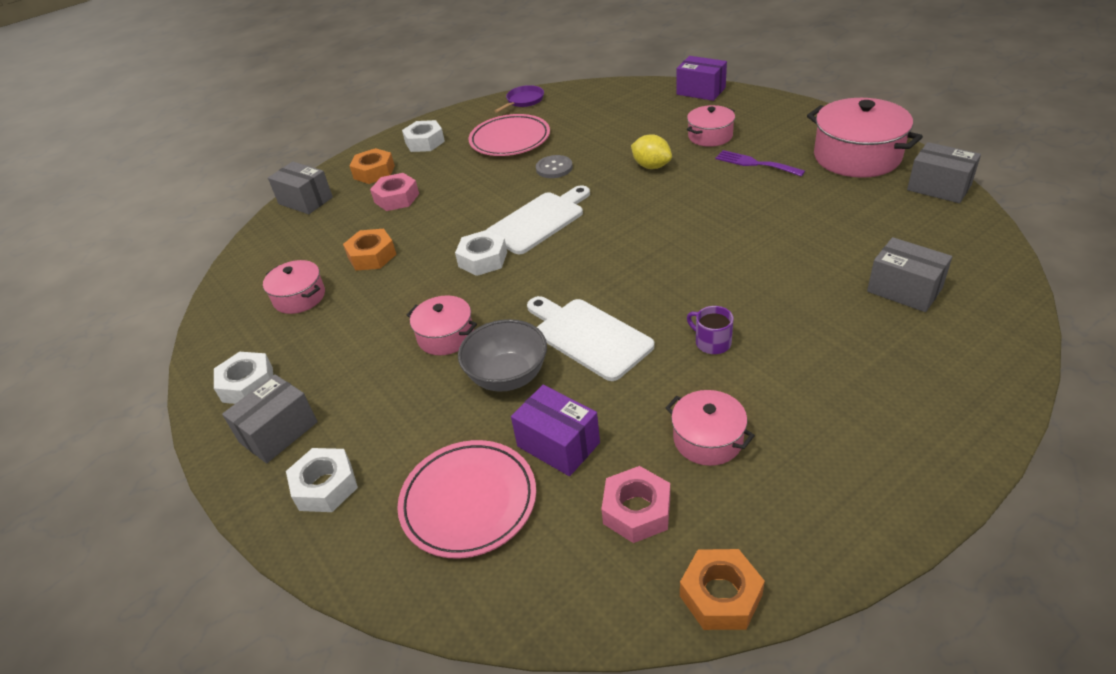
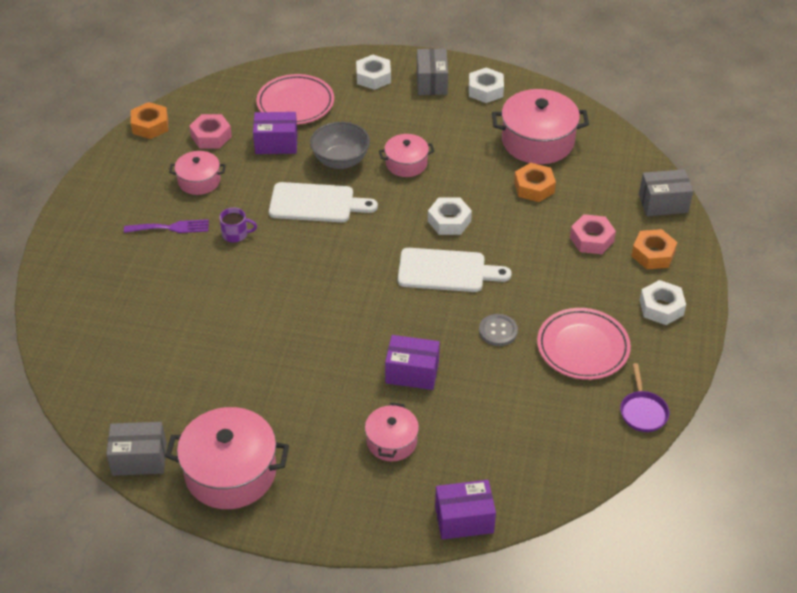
camera: 135 degrees right, 5 degrees up
pink pot [263,260,325,314] -> pink pot [492,89,589,164], size x1.77
white cutting board [487,185,590,254] -> white cutting board turned 90 degrees counterclockwise [398,248,512,292]
yellow lemon [631,135,672,169] -> purple box [385,335,440,390]
purple fork [715,150,805,177] -> purple fork moved to [124,219,209,233]
grey box [867,237,952,312] -> none

